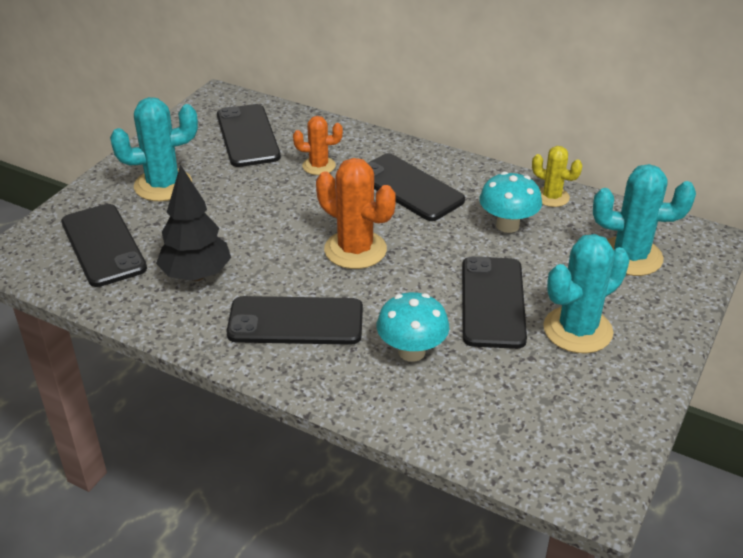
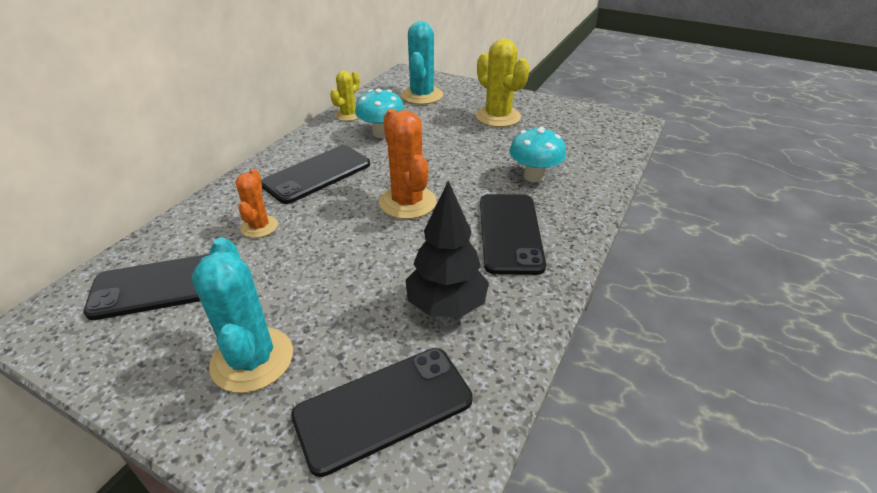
camera: 90 degrees left, 0 degrees up
orange cactus [316,158,396,269] -> orange cactus turned 60 degrees counterclockwise [379,109,437,219]
black phone [462,256,527,349] -> none
turquoise cactus [543,234,630,354] -> yellow cactus [476,38,530,127]

